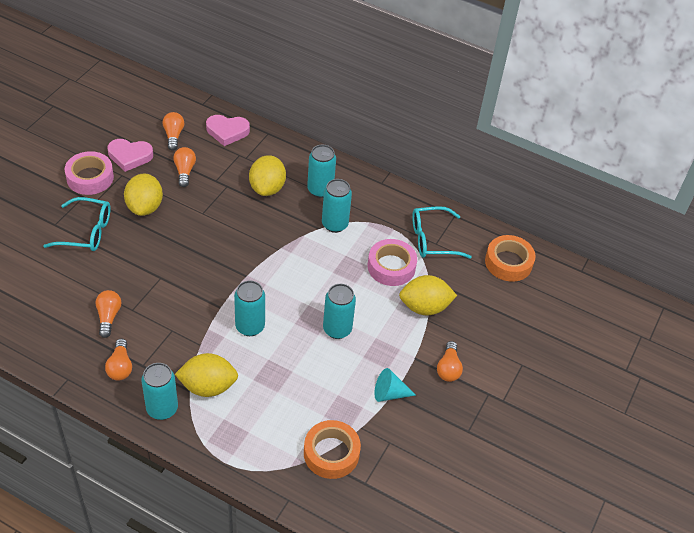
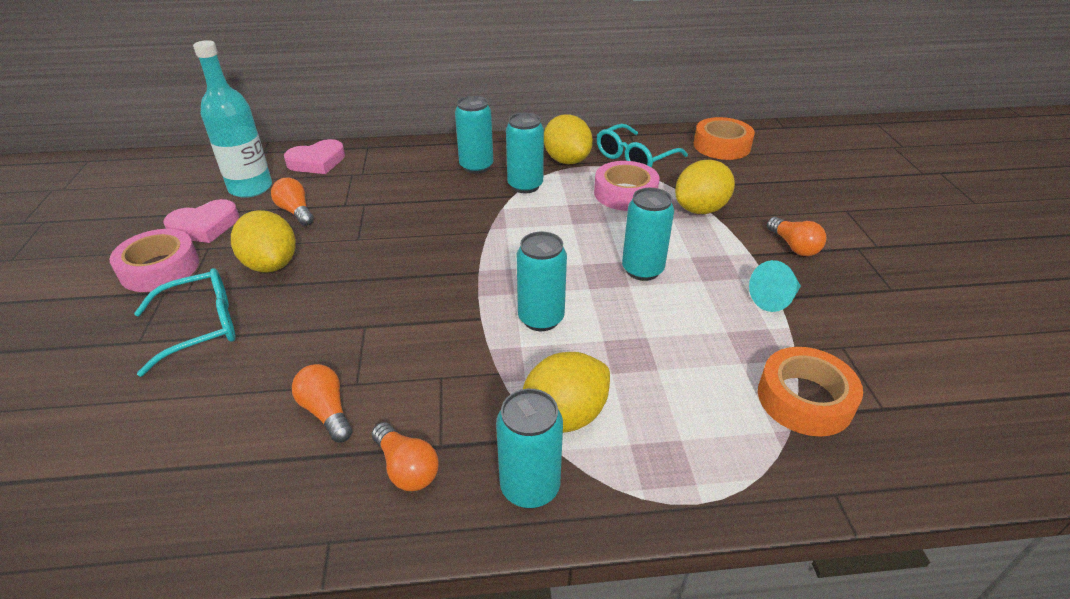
camera: 30 degrees left, 10 degrees down
orange light bulb [163,112,184,151] -> turquoise bottle [193,40,272,198]
yellow lemon [249,155,286,196] -> yellow lemon moved to [544,114,593,164]

